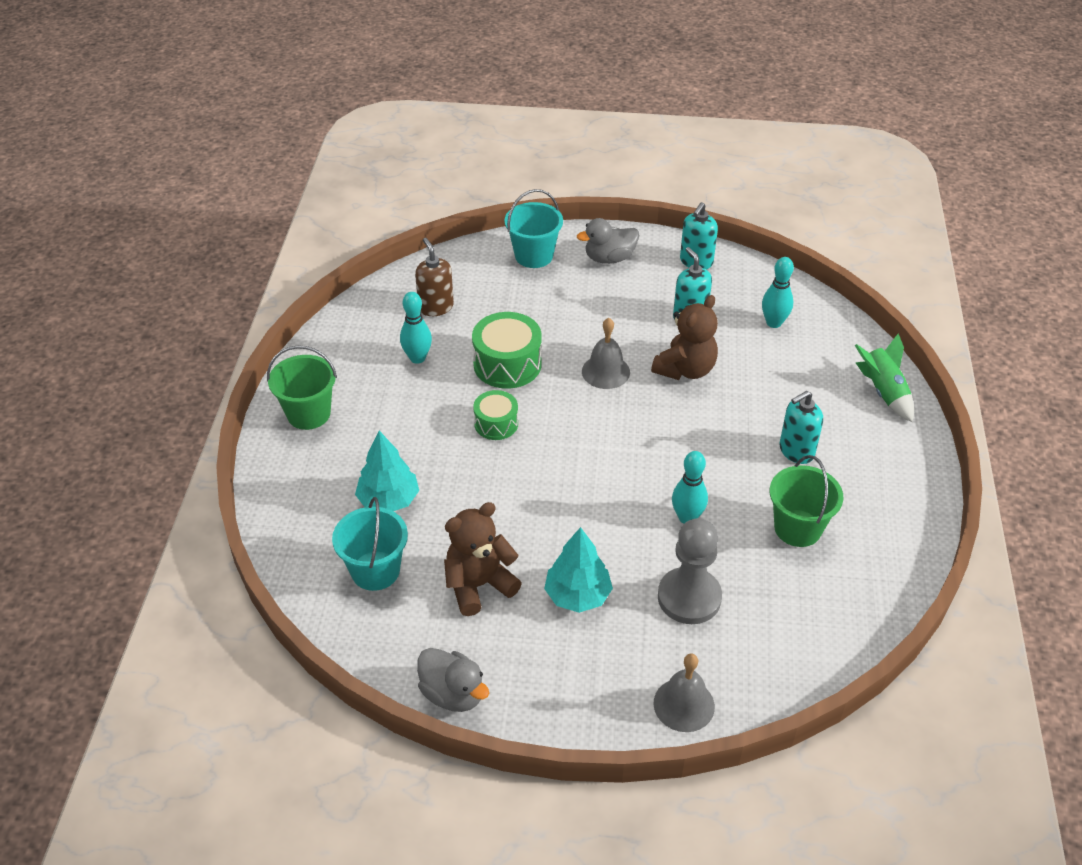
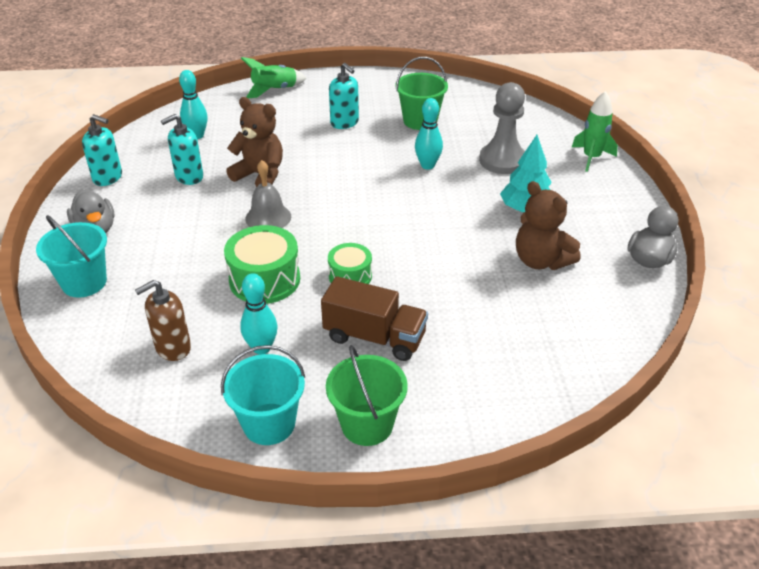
camera: 100 degrees left, 5 degrees down
turquoise bucket [332,497,408,591] -> turquoise bucket moved to [221,345,305,445]
turquoise tree [355,431,419,511] -> none
grey bell [654,654,715,732] -> green rocket [572,91,618,172]
none -> brown truck [321,276,428,361]

